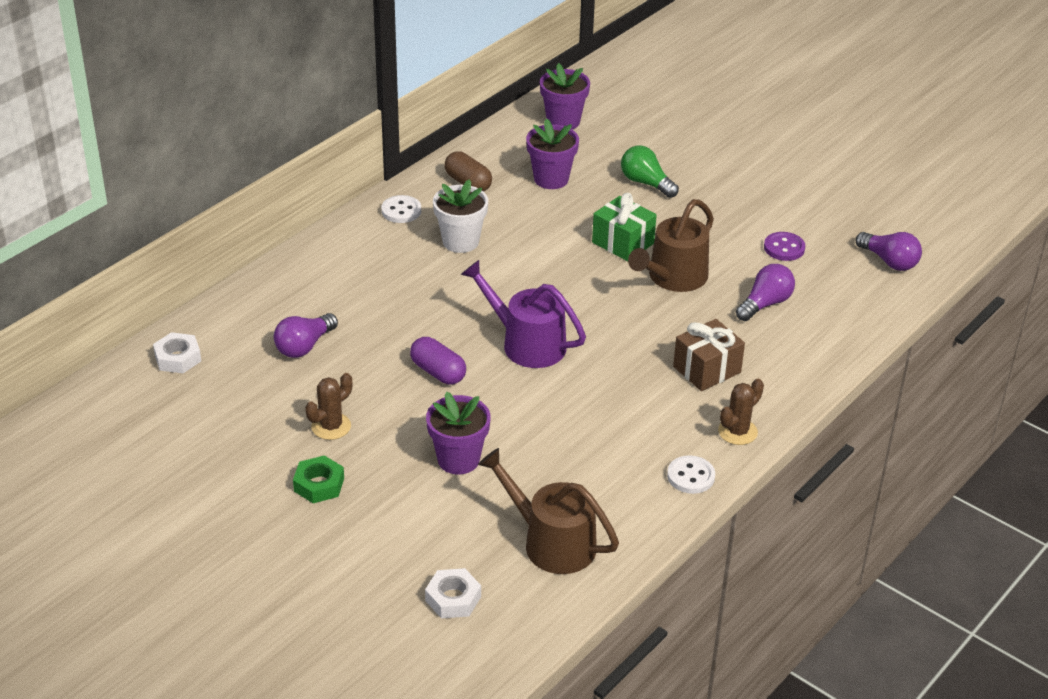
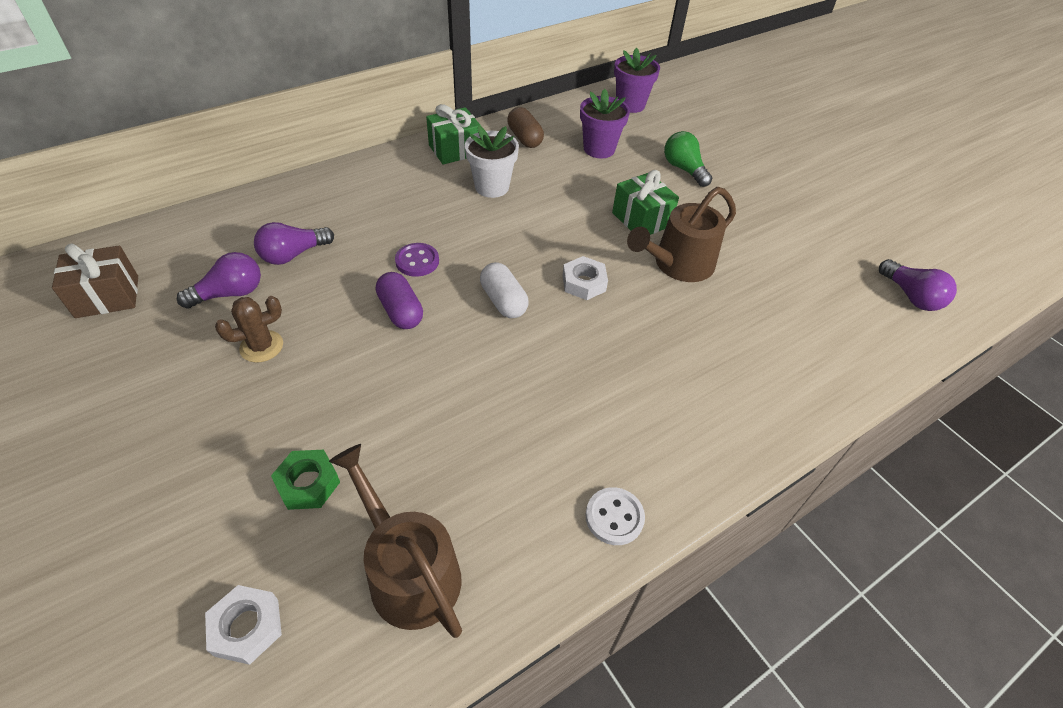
camera: 15 degrees right, 10 degrees up
white nut [153,332,201,373] -> white nut moved to [563,256,608,300]
green nut [293,455,344,503] -> green nut moved to [271,450,340,510]
white button [381,195,421,223] -> green gift [426,104,481,164]
purple flower pot [426,391,491,475] -> none
purple watering can [461,260,586,368] -> white capsule [480,262,529,318]
brown gift [673,319,745,391] -> brown gift moved to [52,244,138,318]
brown cactus [718,379,764,445] -> none
purple light bulb [736,264,795,321] -> purple light bulb moved to [177,252,261,309]
purple button [764,232,805,261] -> purple button moved to [395,243,439,277]

